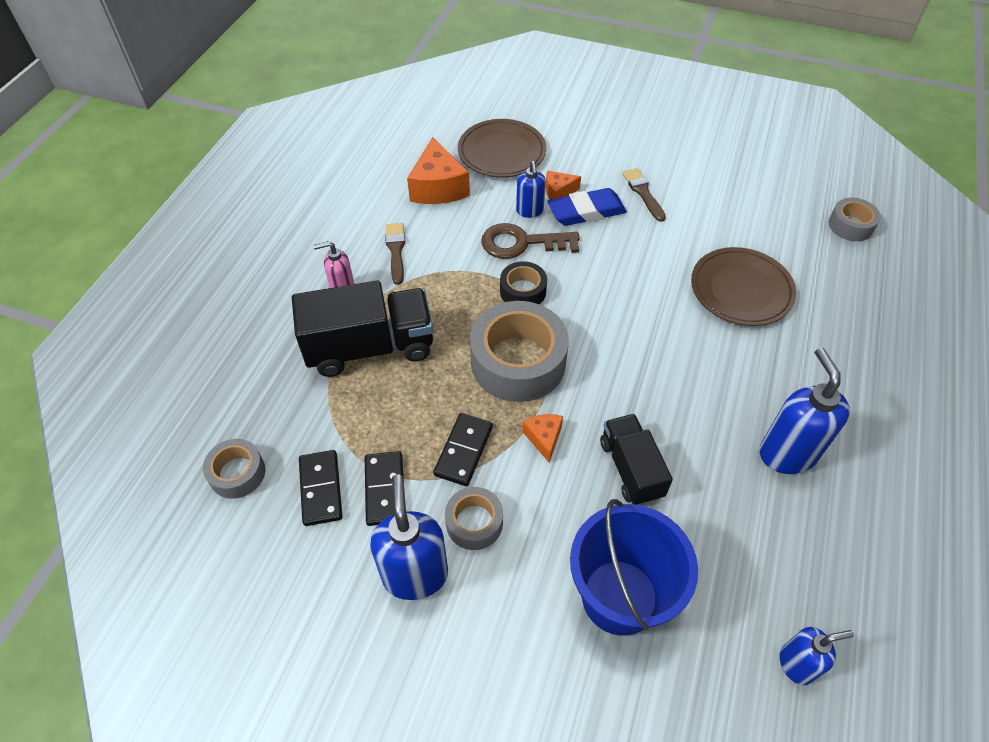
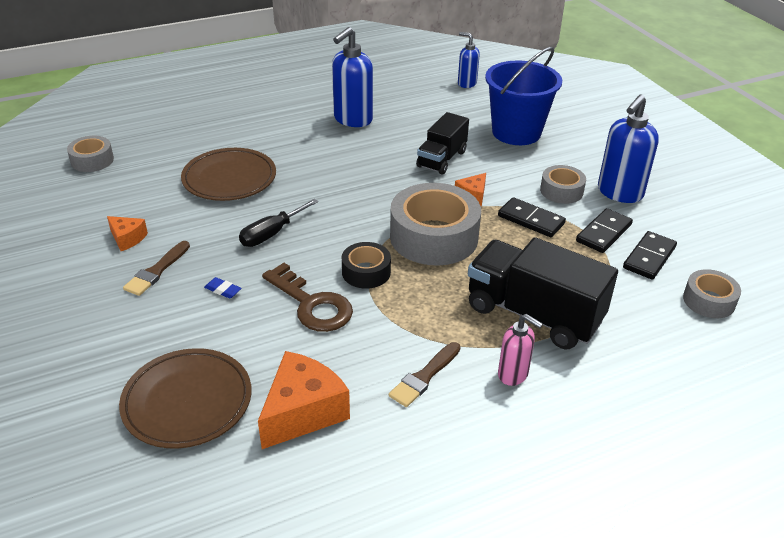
camera: 135 degrees left, 15 degrees down
black domino [433,413,493,486] -> black domino turned 60 degrees clockwise [498,197,566,237]
blue soap dispenser [516,161,546,218] -> none
orange cheese [545,171,581,200] -> orange cheese moved to [107,216,148,251]
blue eraser [548,188,627,226] -> blue eraser [204,277,241,298], size x0.42
none -> black screwdriver [239,199,318,247]

